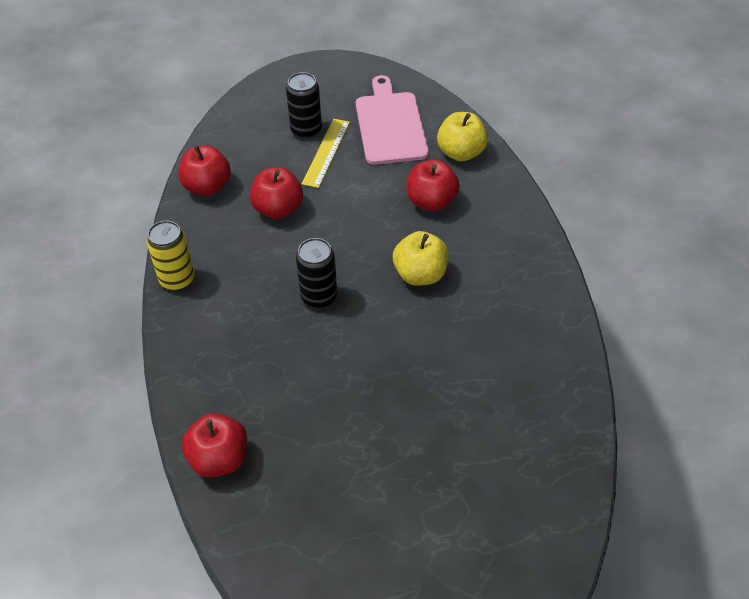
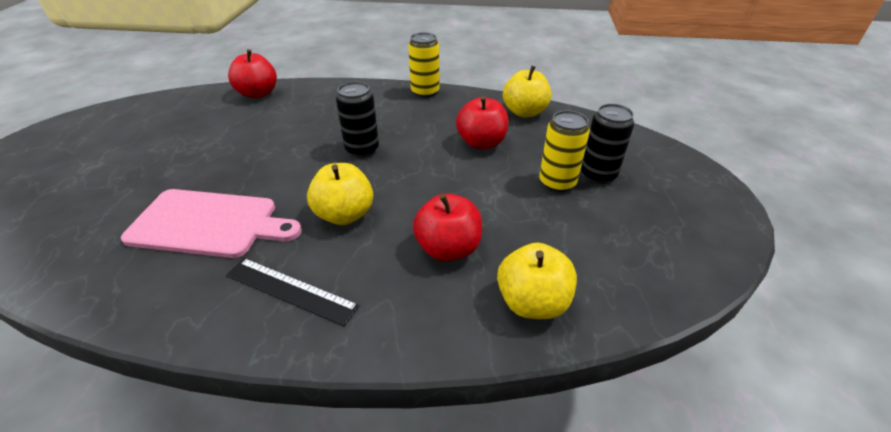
camera: 105 degrees right, 10 degrees down
red apple [178,145,231,196] -> yellow apple [503,65,551,118]
yellow ruler [302,119,350,188] -> yellow can [539,110,590,192]
pink cutting board [356,75,429,165] -> pink cutting board moved to [121,189,302,258]
none -> black ruler [226,258,360,326]

